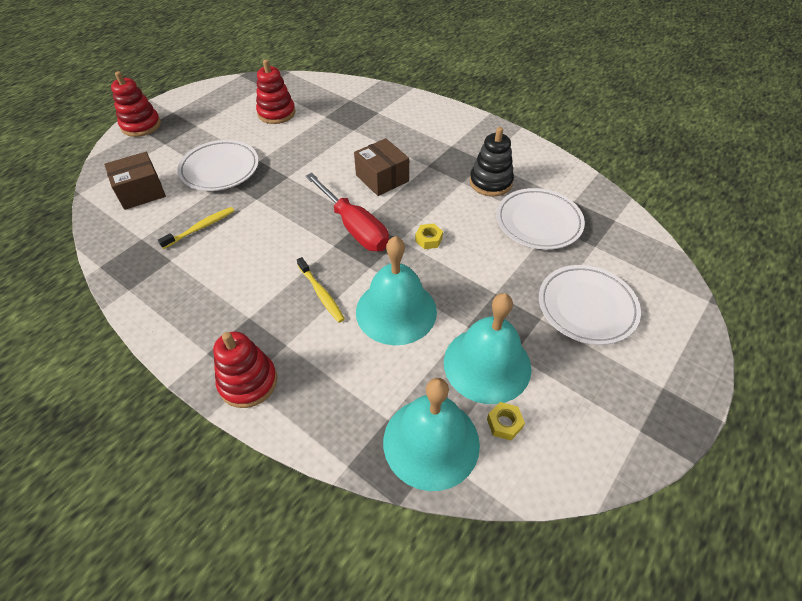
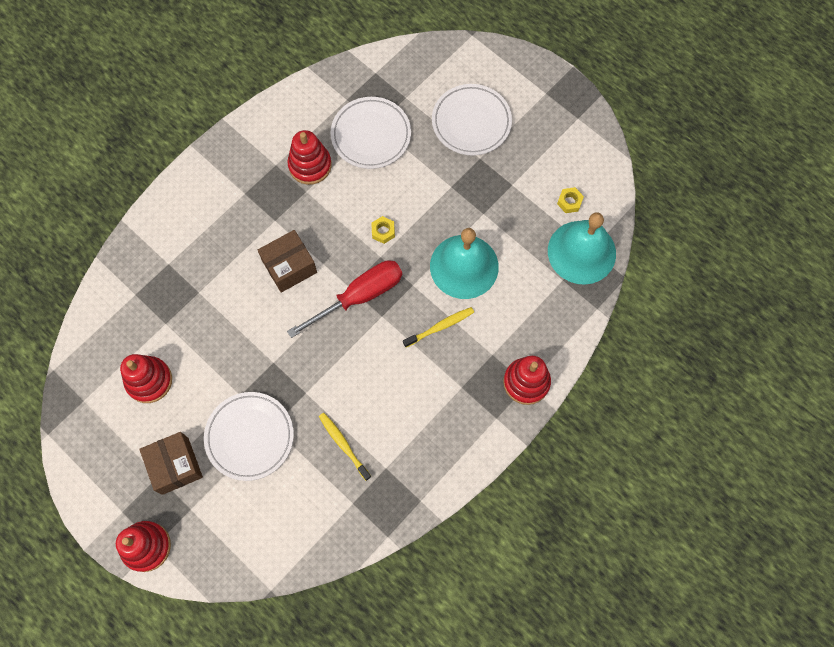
camera: 85 degrees left, 20 degrees up
brown box [104,152,166,210] -> brown box moved to [139,432,203,495]
turquoise bell [444,293,531,404] -> none
black stacking toy [470,127,514,196] -> red stacking toy [288,130,332,185]

